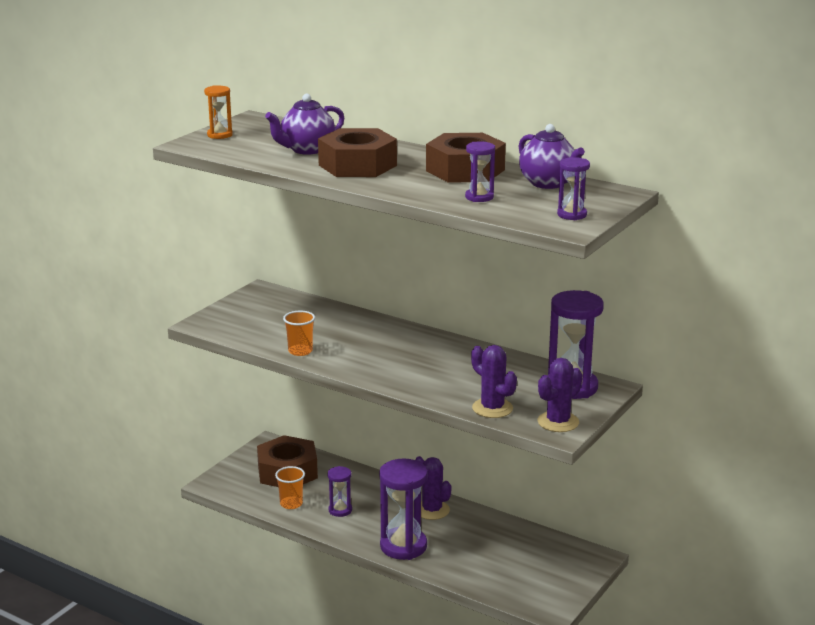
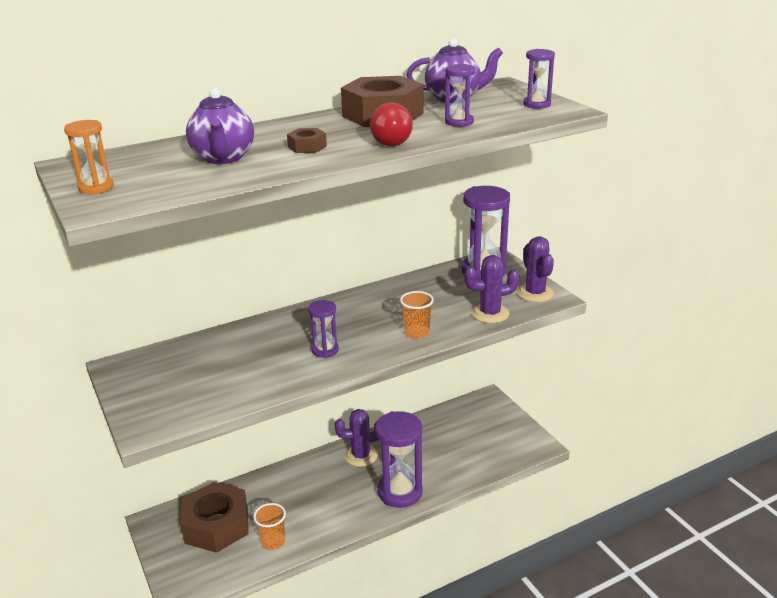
camera: 60 degrees left, 5 degrees up
orange cup [283,311,315,356] -> orange cup moved to [400,291,434,339]
brown nut [318,128,397,177] -> brown nut [287,128,327,153], size x0.43
purple hourglass [327,466,352,517] -> purple hourglass moved to [308,300,339,358]
none -> red light bulb [370,103,413,146]

